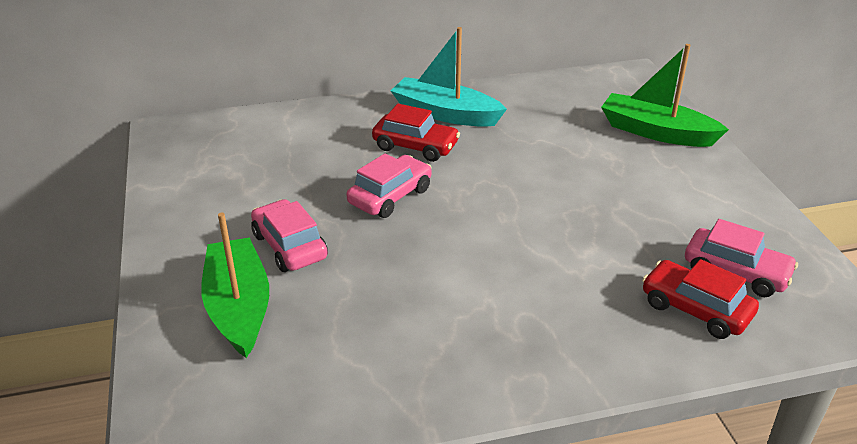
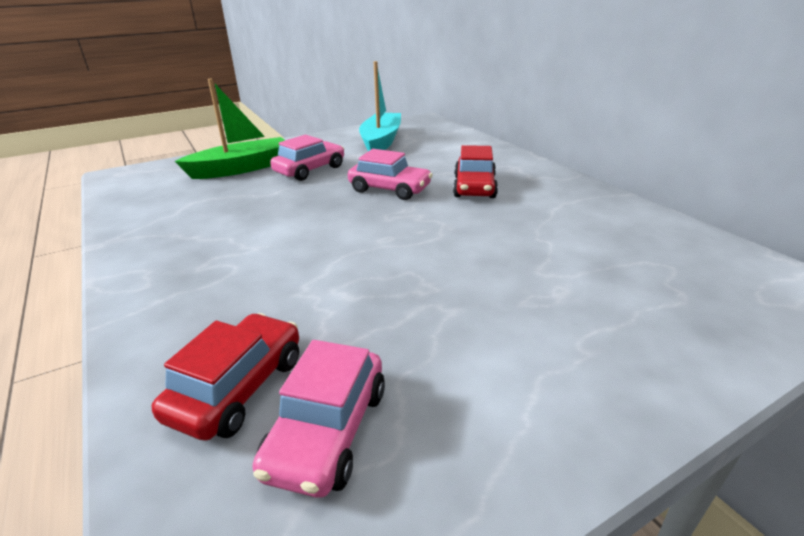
camera: 75 degrees right, 5 degrees down
turquoise boat [391,27,507,127] -> turquoise boat moved to [359,61,401,151]
green boat [601,44,729,147] -> none

